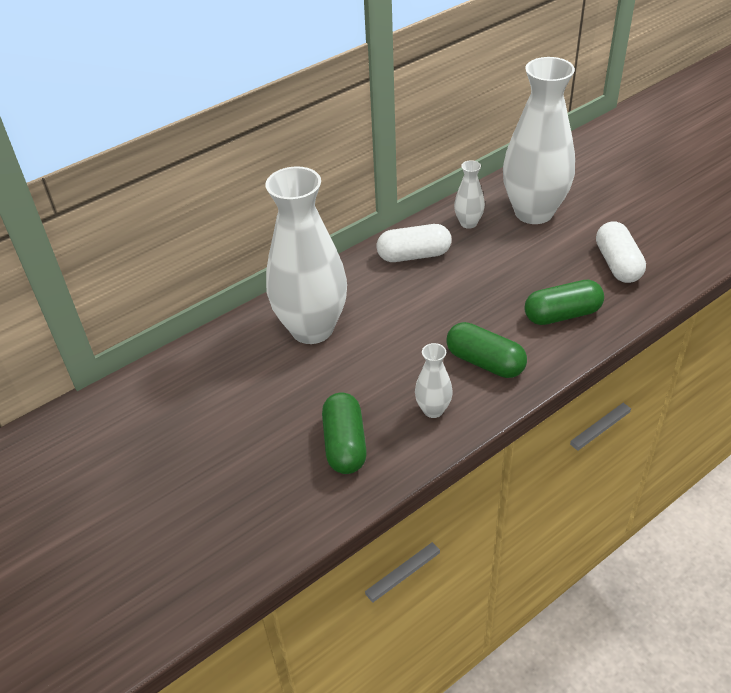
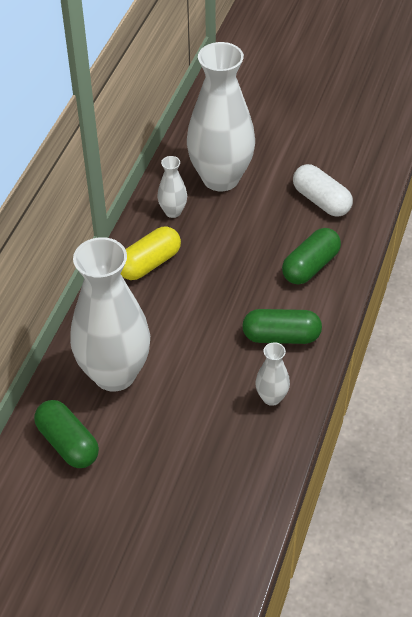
camera: 35 degrees left, 5 degrees up
green capsule [322,392,367,474] -> green capsule moved to [34,400,99,468]
white capsule [377,224,452,262] -> yellow capsule [121,226,181,280]

